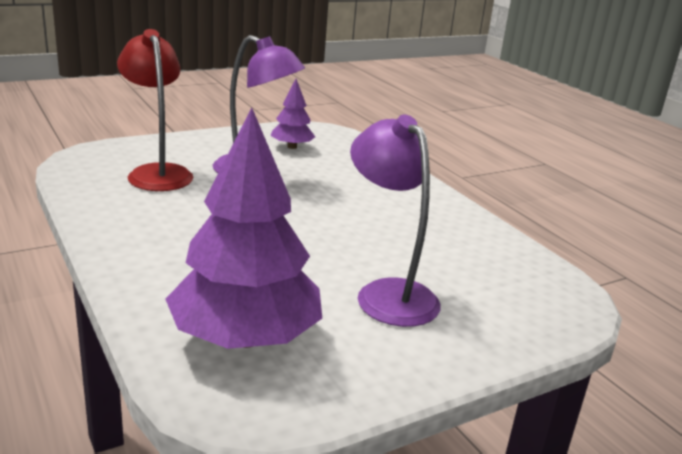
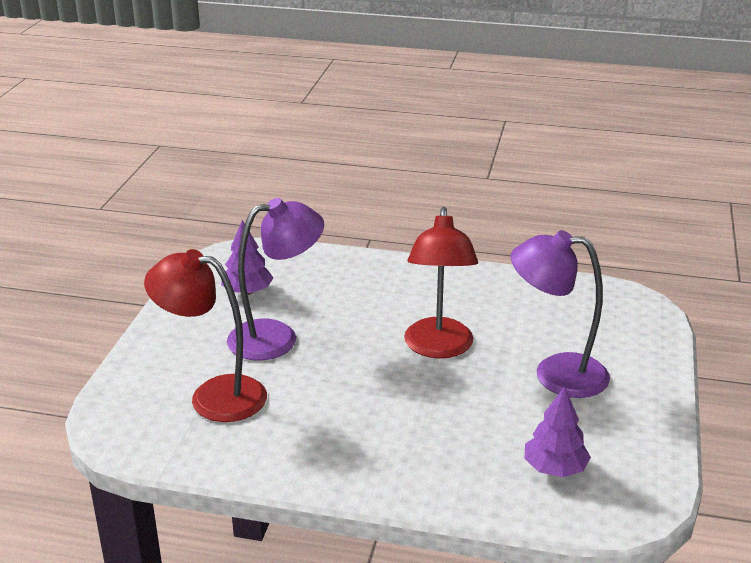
camera: 45 degrees left, 5 degrees up
purple tree [166,107,322,349] -> purple tree [525,386,591,477], size x0.49
none -> red lamp [404,207,478,358]

